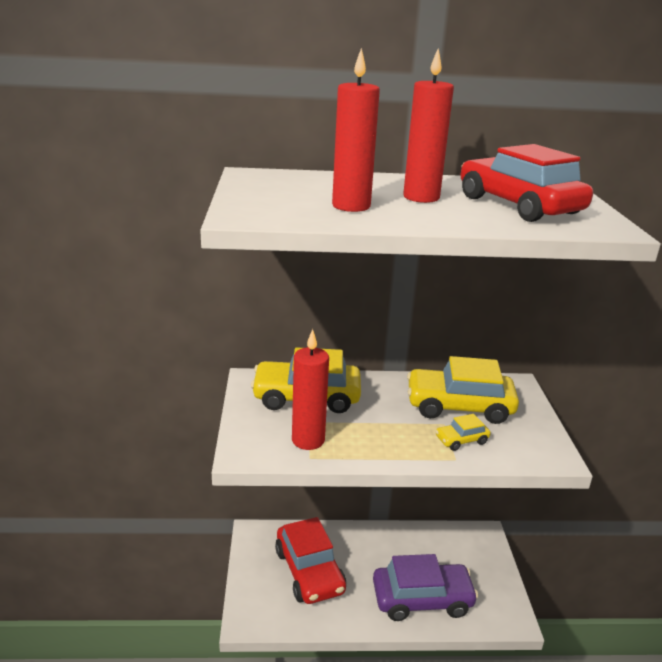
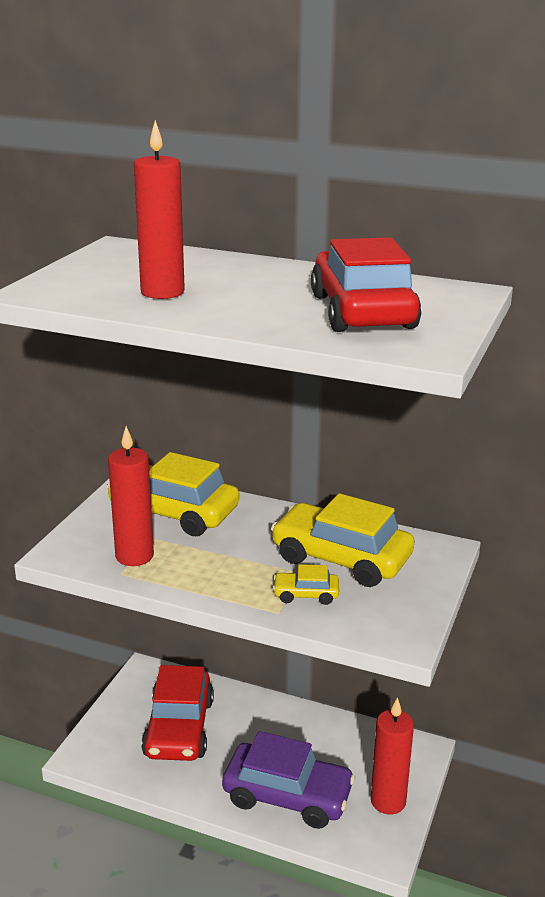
camera: 25 degrees right, 0 degrees up
red candle [403,48,454,203] -> red candle moved to [371,697,414,814]

